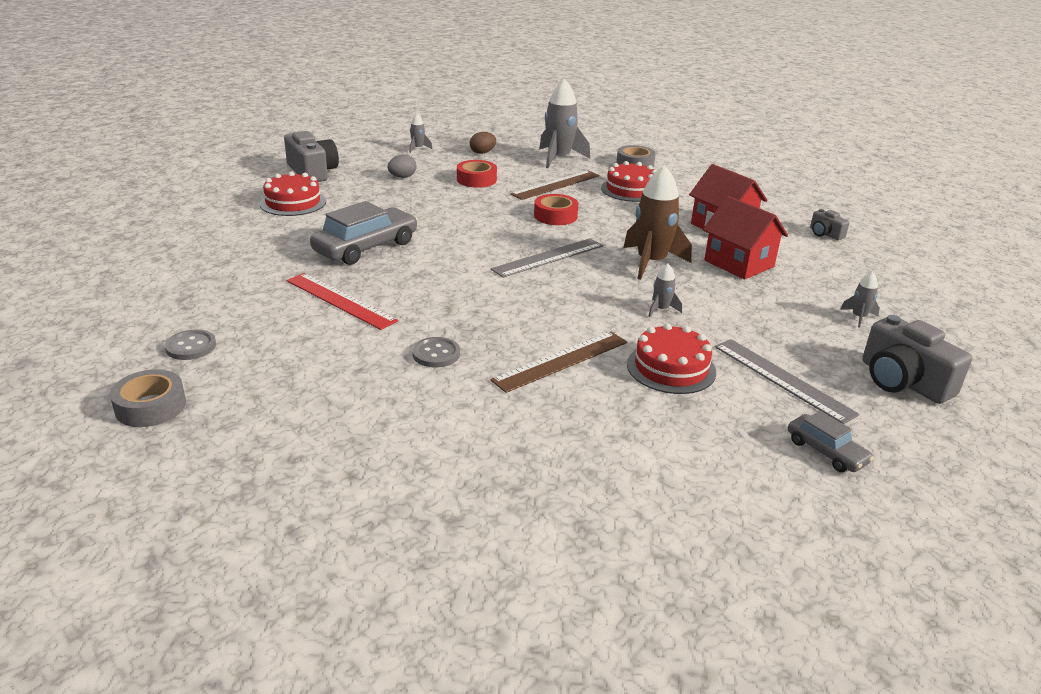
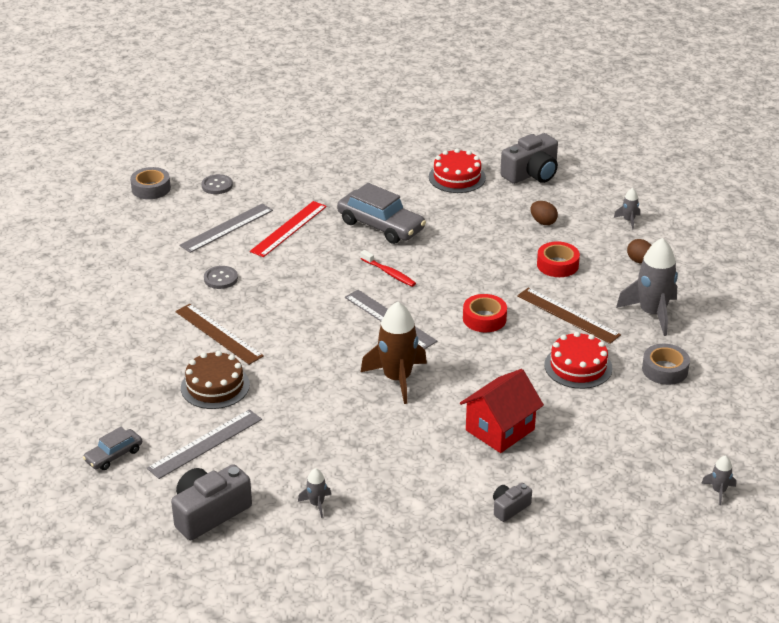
camera: 85 degrees right, 5 degrees up
grey egg [387,154,417,178] -> brown egg [530,201,558,225]
red cake [627,323,716,394] -> brown cake [181,351,250,409]
grey rocket [648,264,682,317] -> grey rocket moved to [701,455,736,505]
red house [703,196,788,280] -> none
none -> grey ruler [179,203,273,253]
none -> red toothbrush [361,250,416,287]

